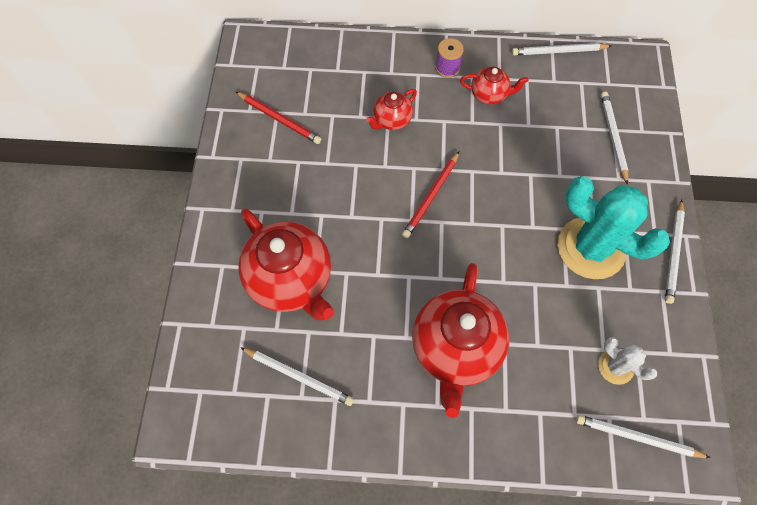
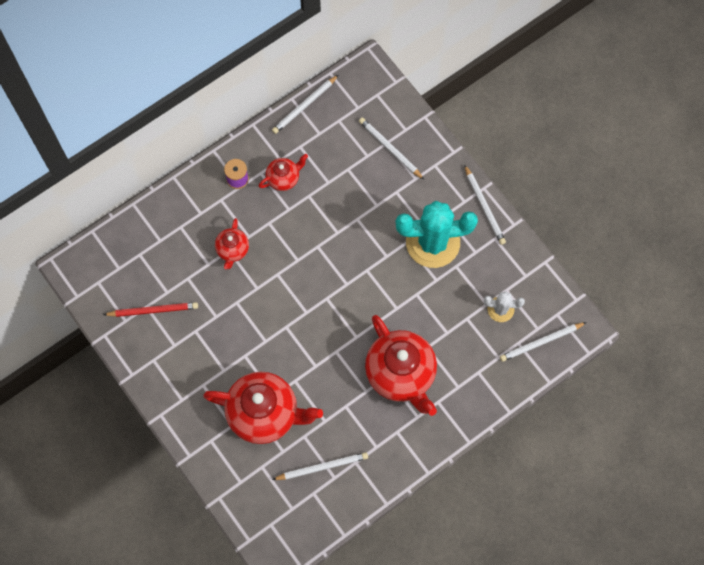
camera: 40 degrees left, 5 degrees up
red pencil [402,151,459,238] -> none

